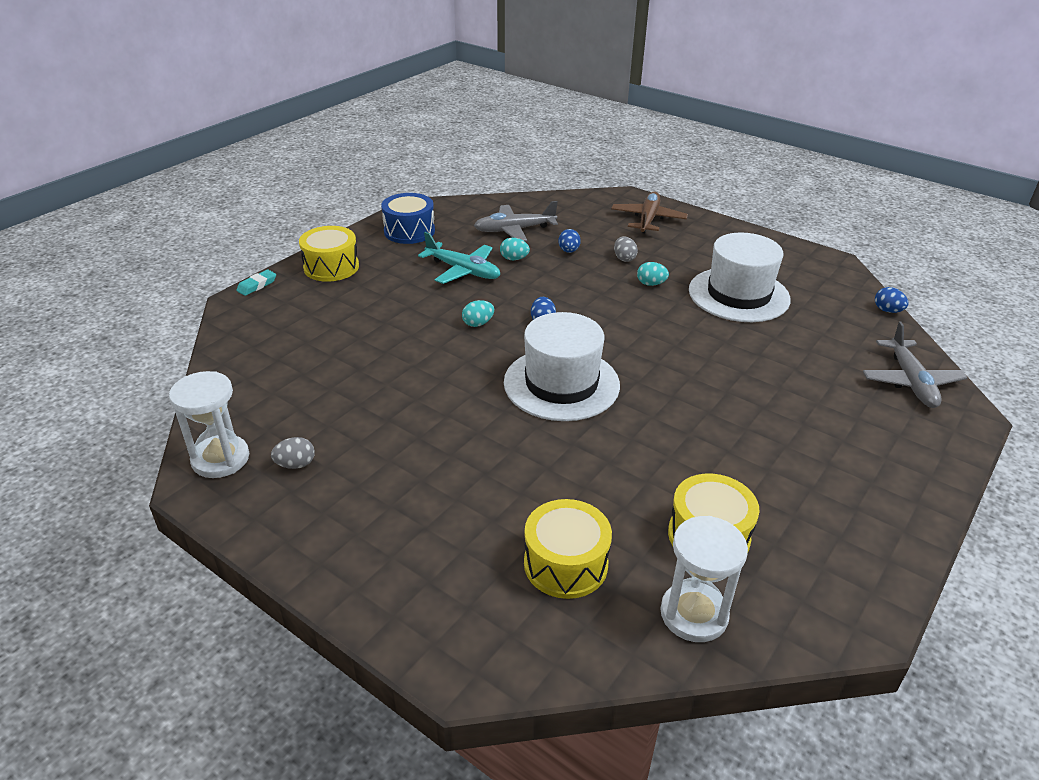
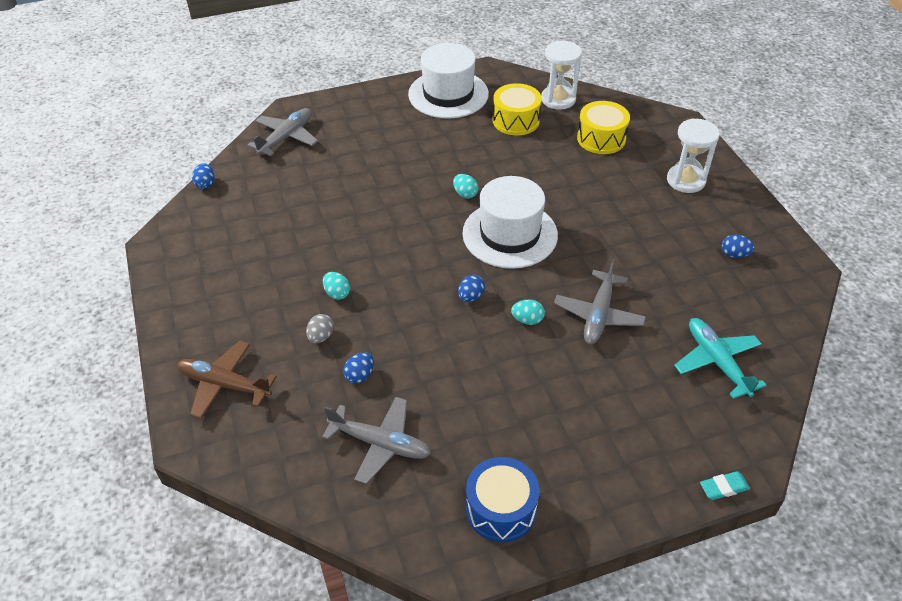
camera: 145 degrees left, 10 degrees up
white hourglass [169,371,249,478] -> white hourglass moved to [667,118,720,193]
grey egg [271,437,315,469] -> blue egg [722,234,755,258]
yellow drum [299,226,359,282] -> none
turquoise plane [418,232,500,284] -> turquoise plane moved to [674,318,767,399]
turquoise egg [500,238,530,260] -> turquoise egg moved to [453,174,478,199]
brown plane [611,192,688,234] -> brown plane turned 60 degrees clockwise [177,341,277,419]
white hat [689,233,791,322] -> white hat moved to [408,43,489,119]
none -> grey plane [554,259,646,344]

